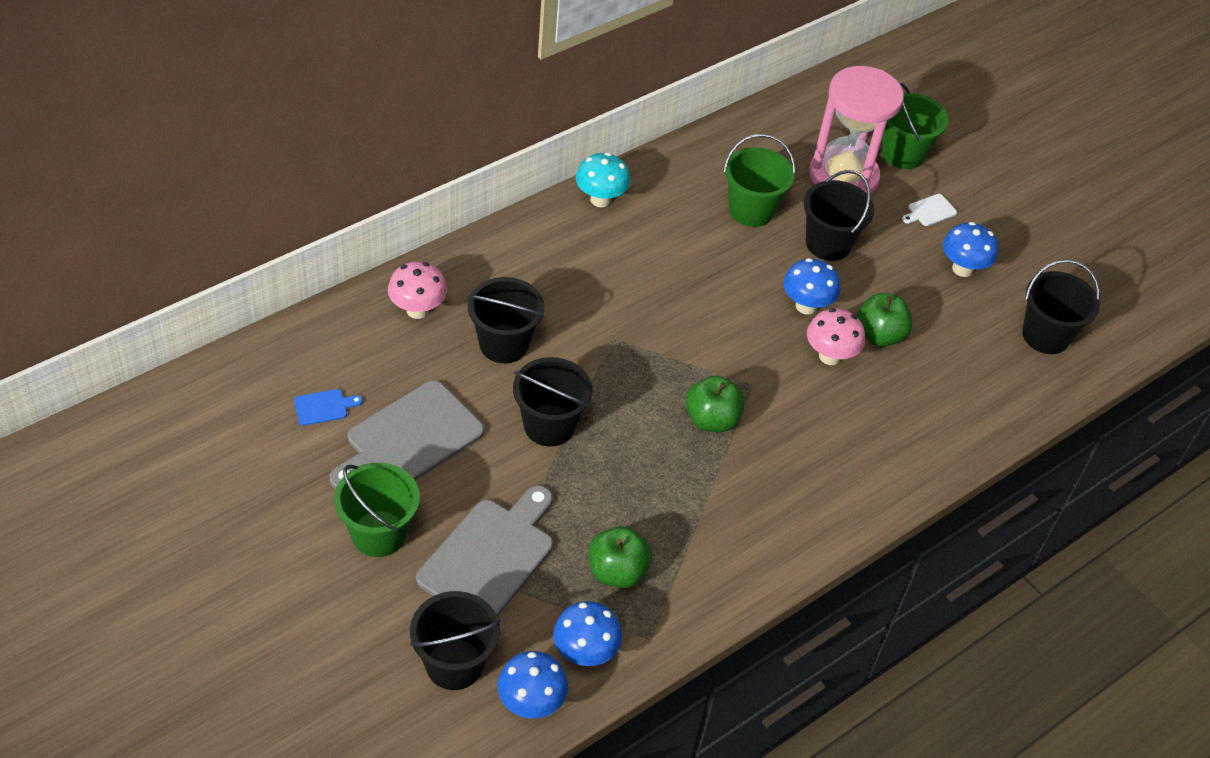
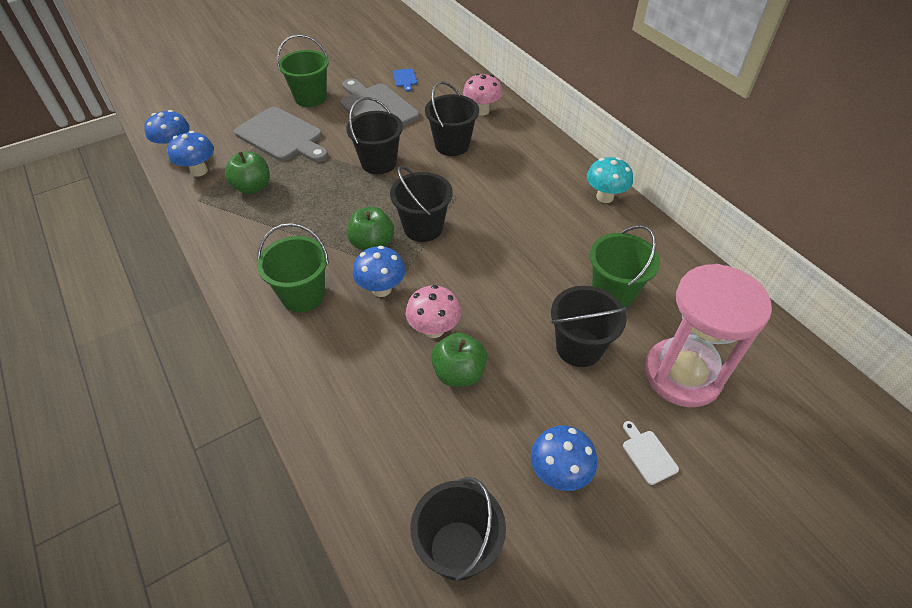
camera: 100 degrees right, 0 degrees up
black bucket [410,591,501,690] -> black bucket moved to [390,166,453,242]
blue mushroom [783,258,840,315] -> blue mushroom moved to [353,246,405,297]
green bucket [882,83,948,169] -> green bucket moved to [257,223,329,312]

